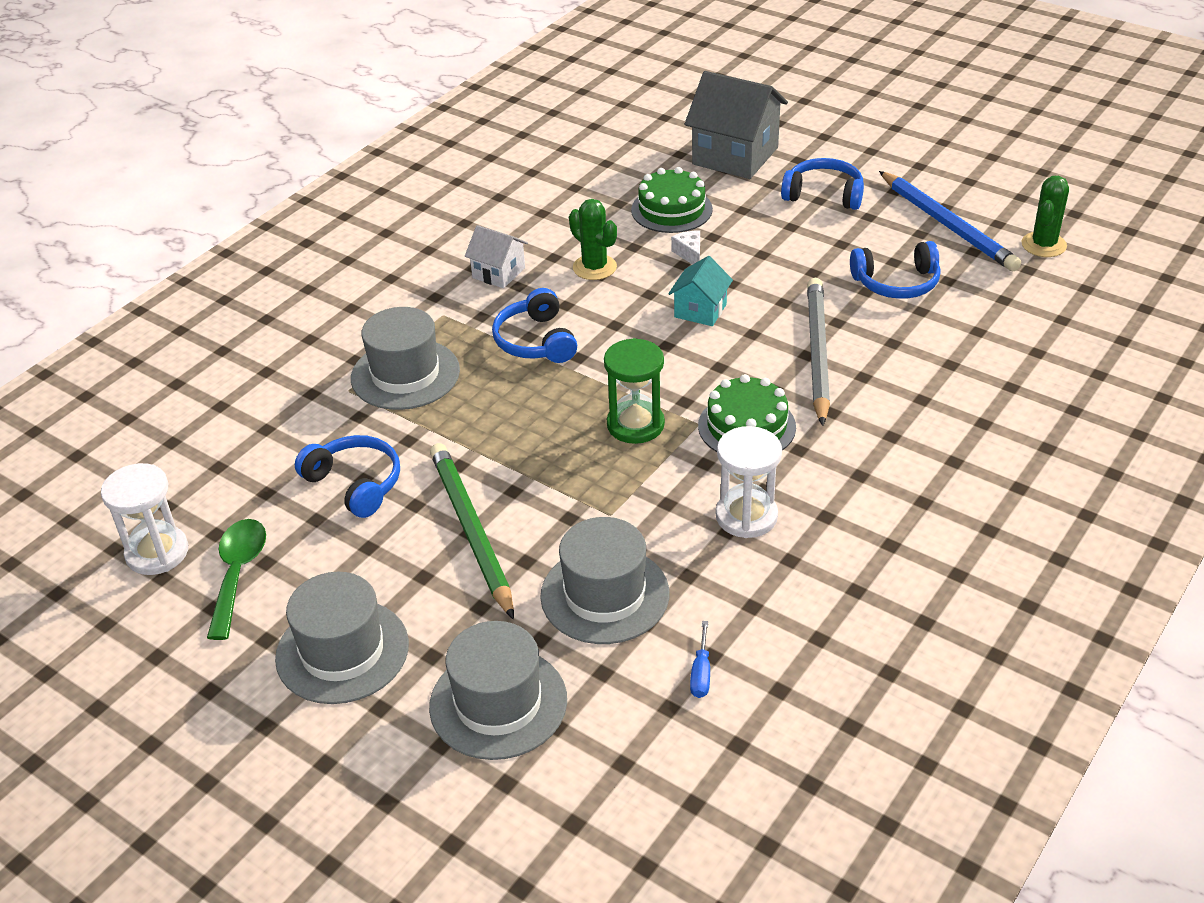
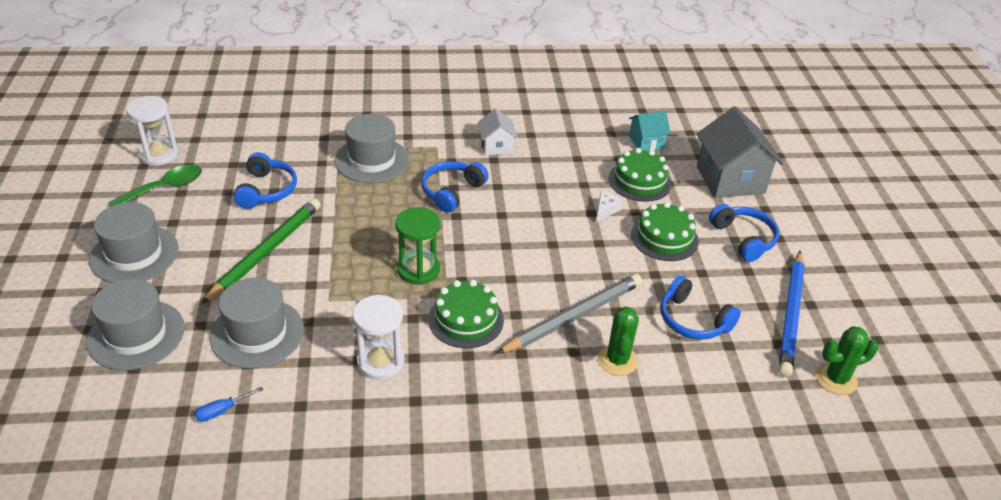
camera: 45 degrees right, 0 degrees up
green cactus [569,199,617,280] -> green cactus moved to [598,307,639,376]
turquoise house [668,256,733,326] -> turquoise house moved to [629,111,671,151]
none -> green cake [631,202,699,261]

